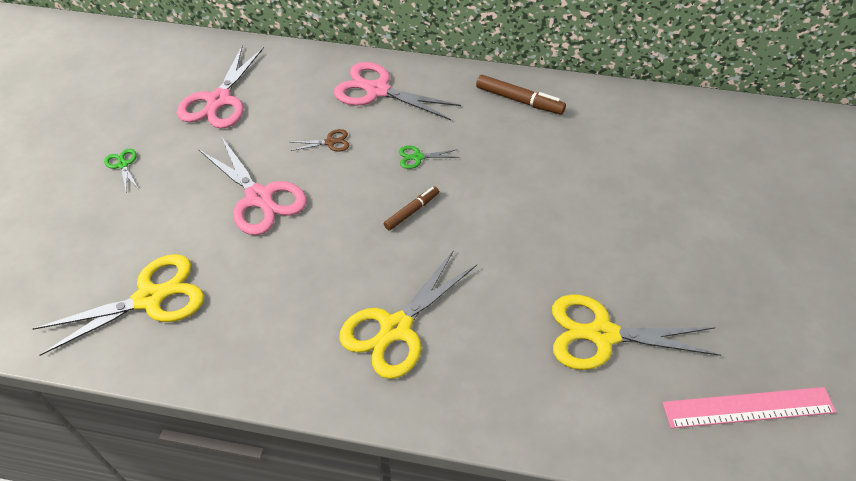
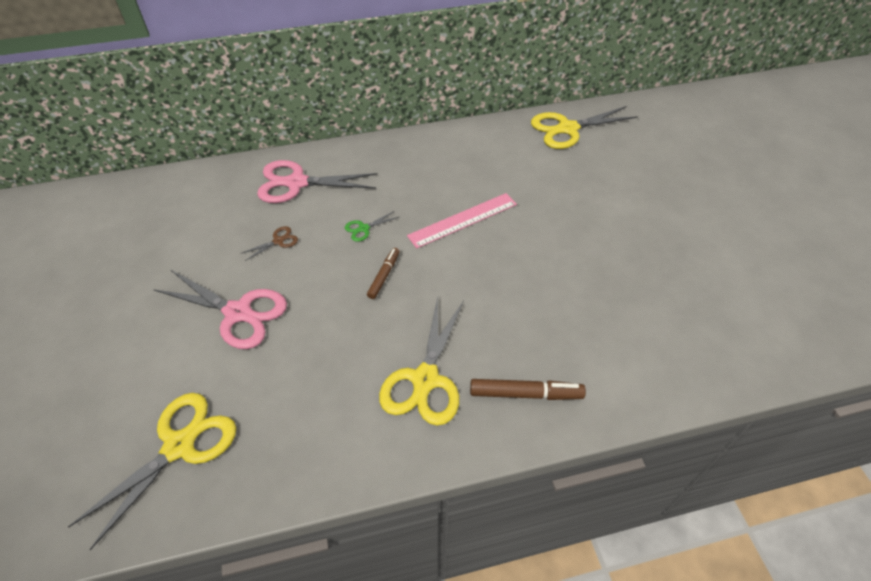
camera: 25 degrees left, 0 degrees up
green scissors [104,149,138,190] -> none
pink scissors [177,45,264,129] -> none
brown marker [476,75,566,115] -> brown marker moved to [470,379,586,400]
yellow scissors [552,294,721,370] -> yellow scissors moved to [531,106,638,149]
pink ruler [663,387,836,428] -> pink ruler moved to [407,193,517,249]

